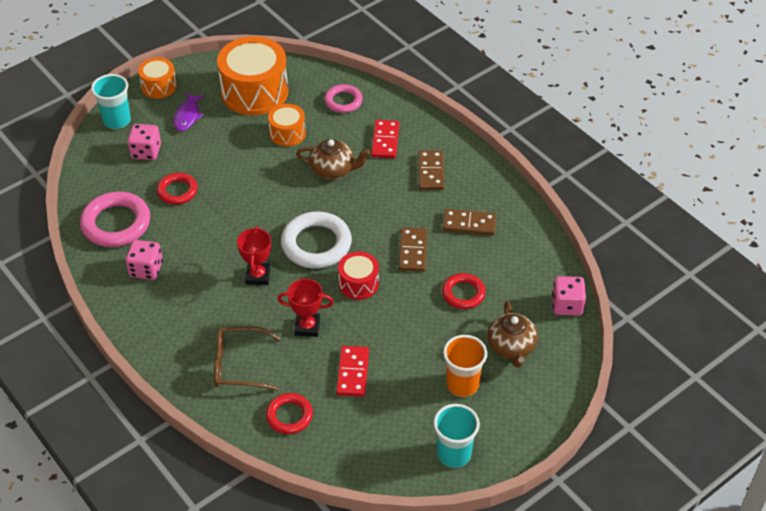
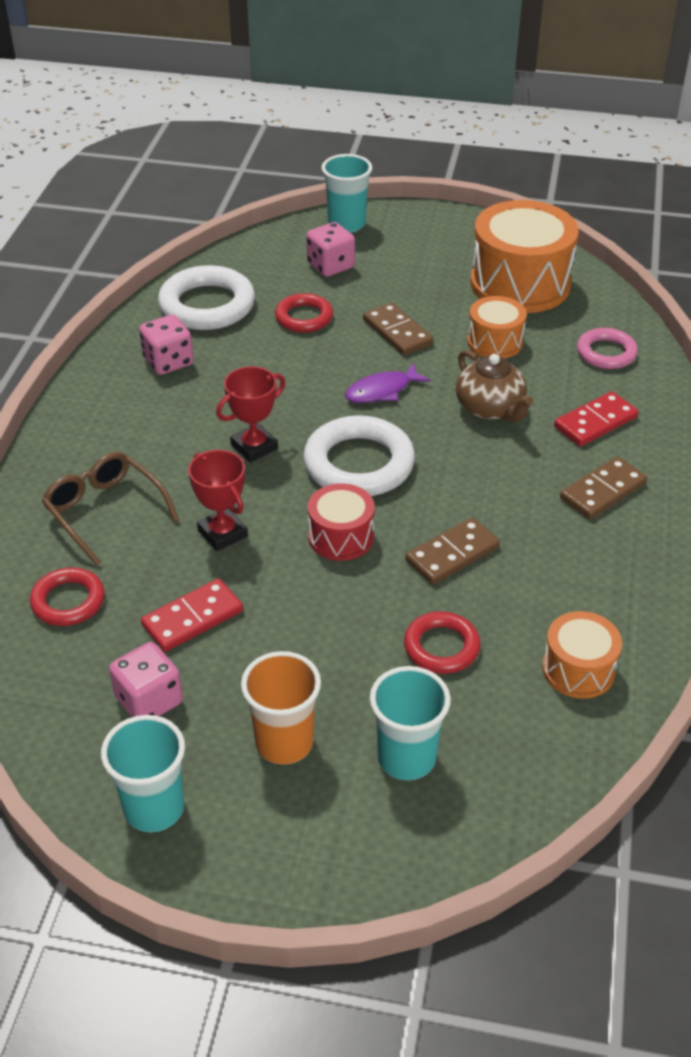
camera: 50 degrees right, 5 degrees down
pink ring [80,192,150,247] -> white ring [158,265,255,330]
orange drum [138,57,177,99] -> orange drum moved to [542,611,622,698]
purple fish [173,93,204,131] -> purple fish moved to [345,363,430,403]
brown domino [443,209,496,235] -> brown domino moved to [363,302,433,355]
brown teapot [487,301,538,367] -> turquoise cup [370,666,451,780]
pink dice [552,276,586,316] -> pink dice moved to [109,642,183,717]

